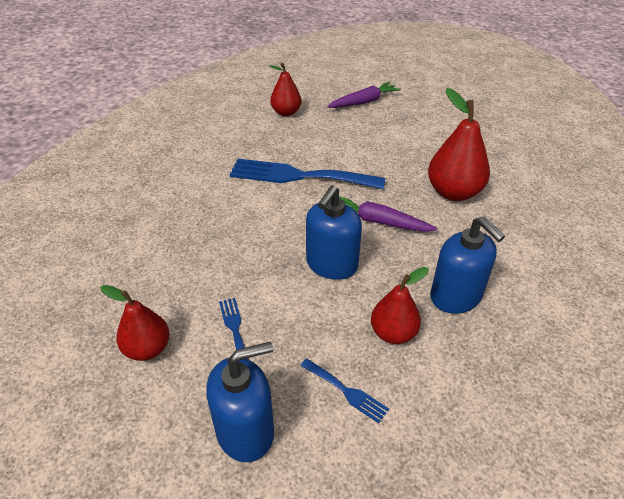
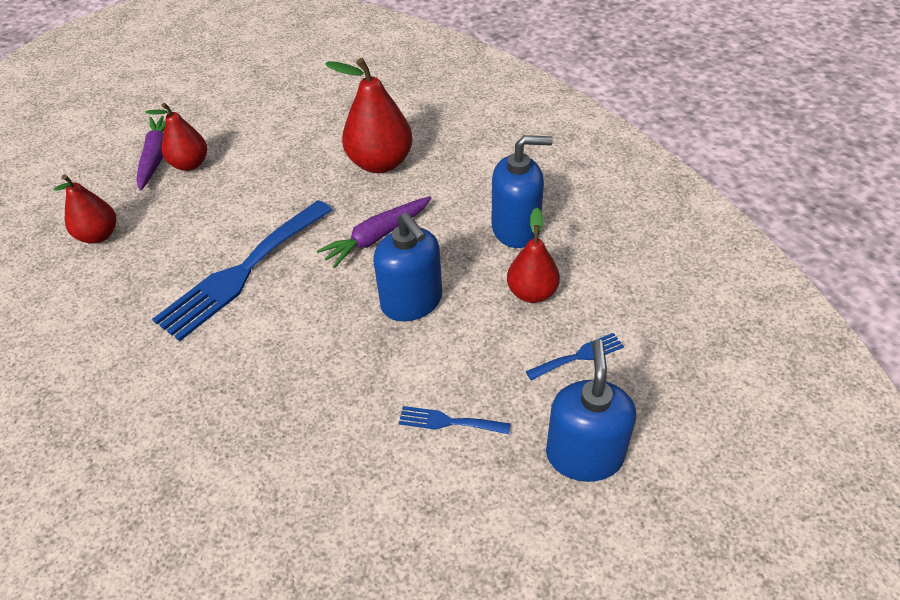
camera: 60 degrees left, 5 degrees up
red pear [101,285,169,361] -> red pear moved to [145,103,207,171]

